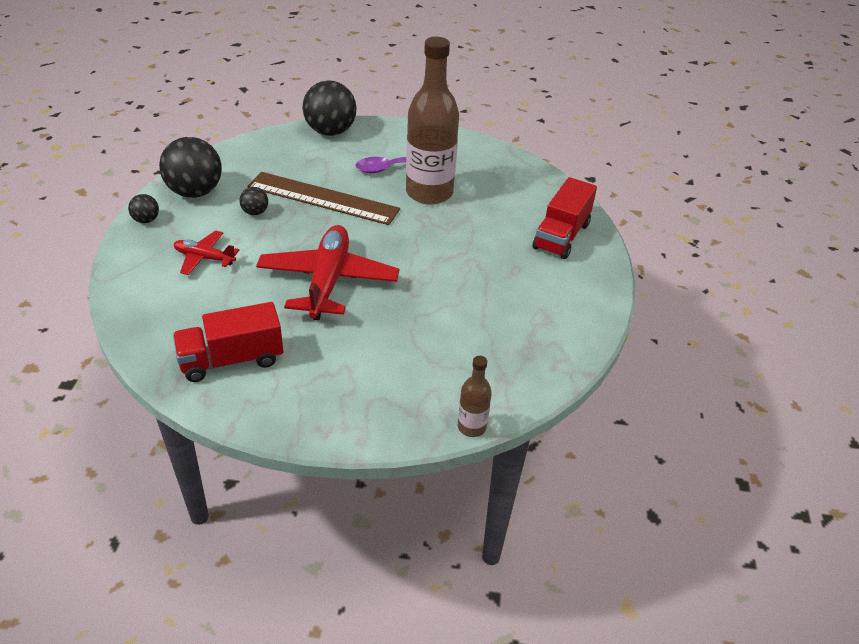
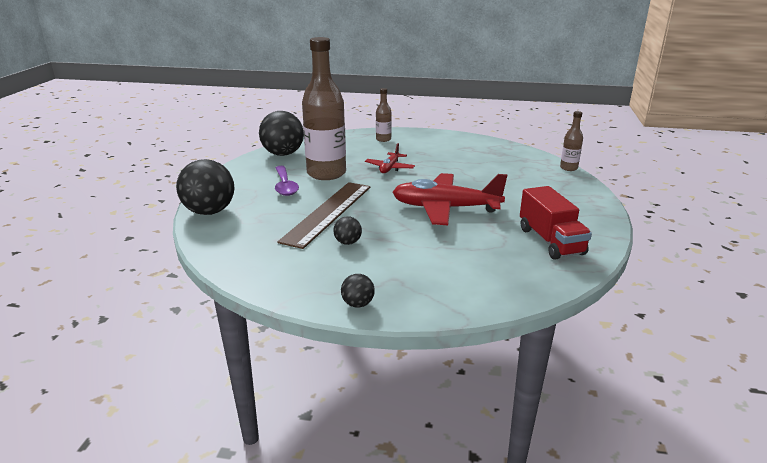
camera: 85 degrees left, 15 degrees down
black ball [159,137,222,198] -> black ball moved to [259,111,304,156]
red plane [174,231,239,275] -> red plane moved to [365,143,415,173]
red truck [533,177,597,259] -> brown bottle [376,88,392,142]

